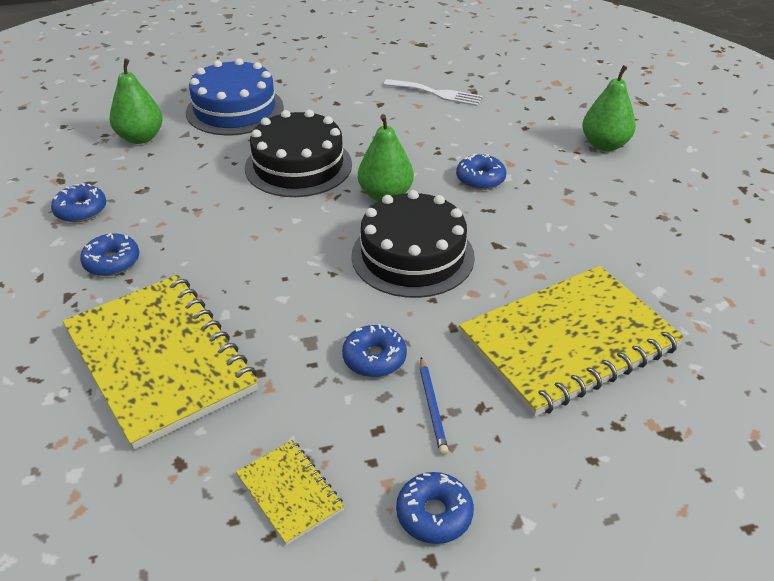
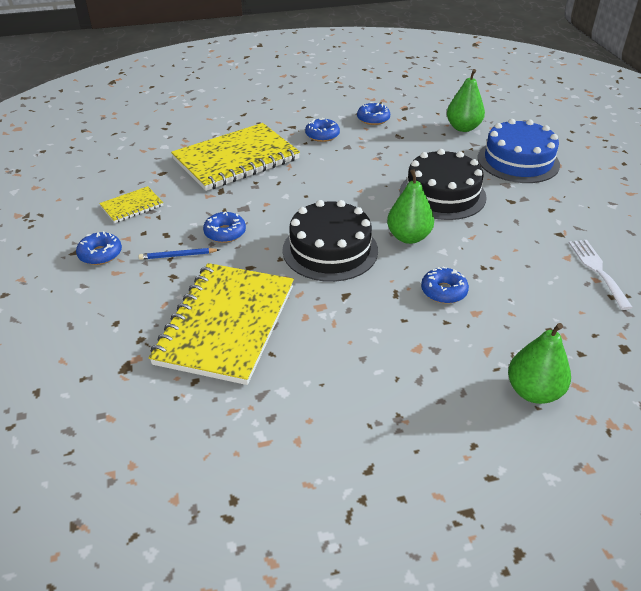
camera: 90 degrees right, 0 degrees up
white fork [383,79,483,106] -> white fork turned 150 degrees clockwise [569,240,633,310]
yellow notebook [459,266,684,417] -> yellow notebook turned 45 degrees clockwise [149,263,294,385]

